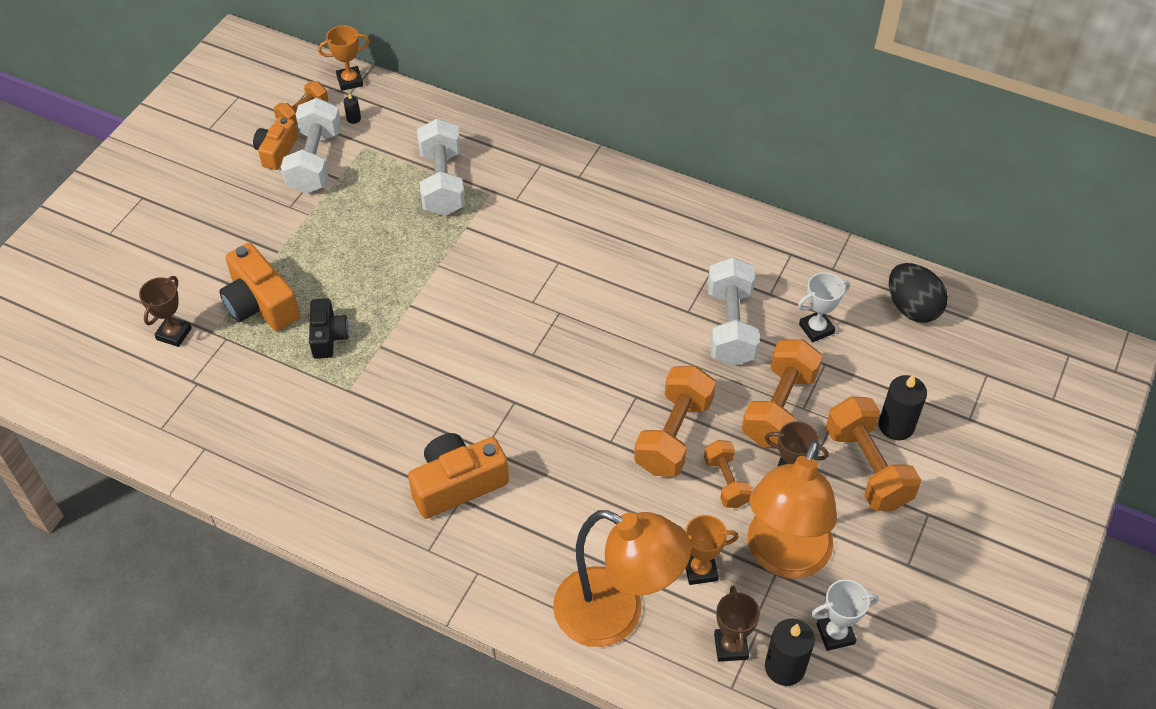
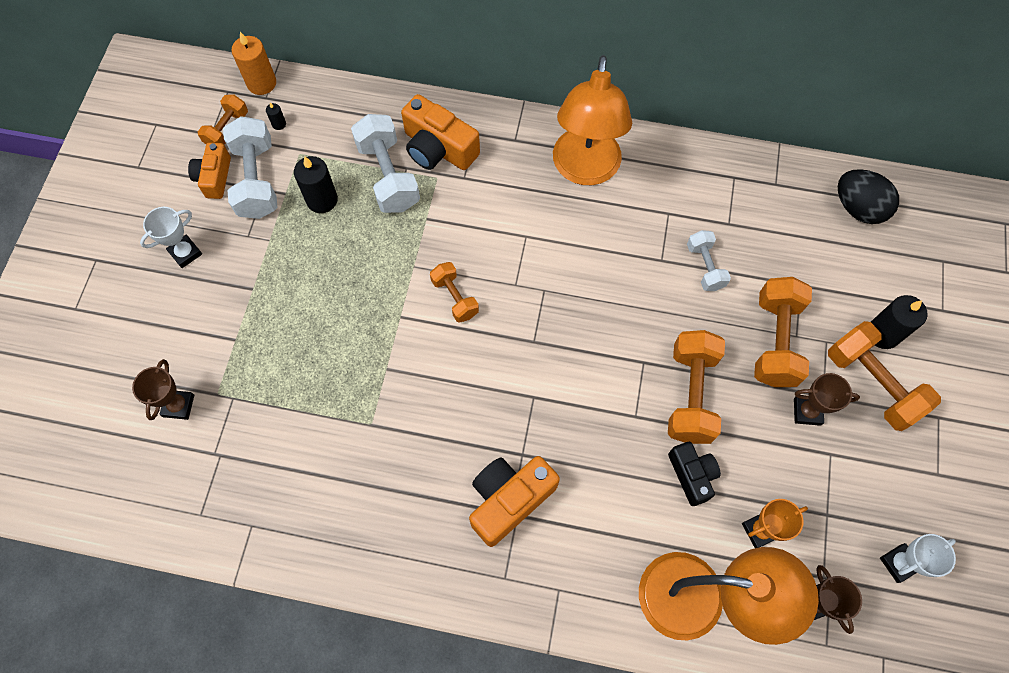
camera: 15 degrees left, 15 degrees up
orange camera [219,243,300,331] -> orange camera moved to [401,94,480,170]
black camera [309,298,349,359] -> black camera moved to [668,442,721,506]
orange trophy [318,25,370,91] -> orange candle [231,32,276,95]
orange dumbbell [704,440,752,508] -> orange dumbbell moved to [430,262,479,323]
white dumbbell [708,257,760,366] -> white dumbbell [687,230,731,291], size x0.58
orange lamp [747,440,837,578] -> orange lamp moved to [553,55,632,185]
black candle [765,619,815,686] -> black candle moved to [294,156,338,213]
white trophy [798,272,850,342] -> white trophy moved to [140,207,202,268]

